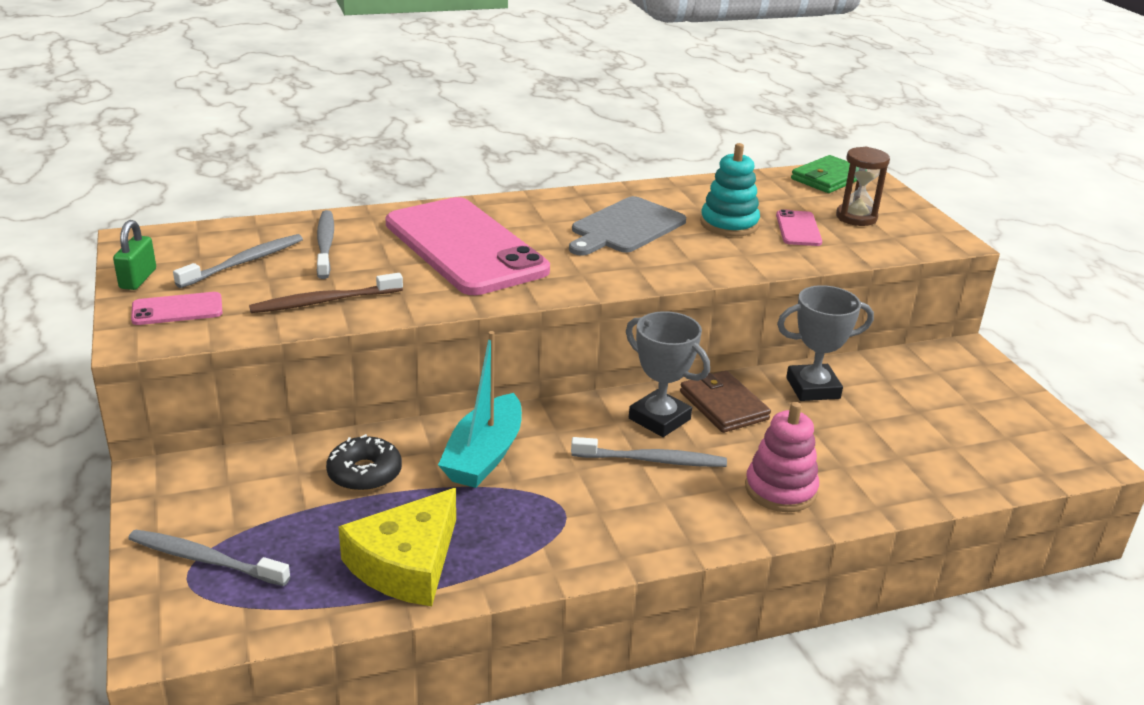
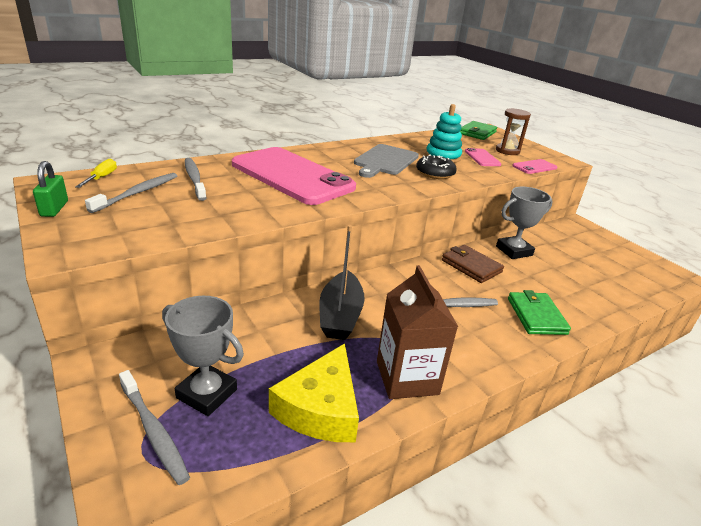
camera: 15 degrees left, 0 degrees up
grey toothbrush [128,530,290,586] -> grey toothbrush turned 135 degrees counterclockwise [119,370,190,485]
pink phone [131,292,223,325] -> pink phone moved to [512,159,557,174]
brown toothbrush [249,273,403,313] -> none
black donut [326,434,402,491] -> black donut moved to [416,155,457,179]
turquoise boat [438,331,522,488] -> black boat [320,225,365,340]
grey trophy [626,311,710,437] -> grey trophy moved to [162,296,244,416]
pink stacking toy [745,402,819,512] -> green wallet [508,290,571,335]
none -> yellow screwdriver [75,159,117,188]
none -> brown carton [377,265,458,399]

